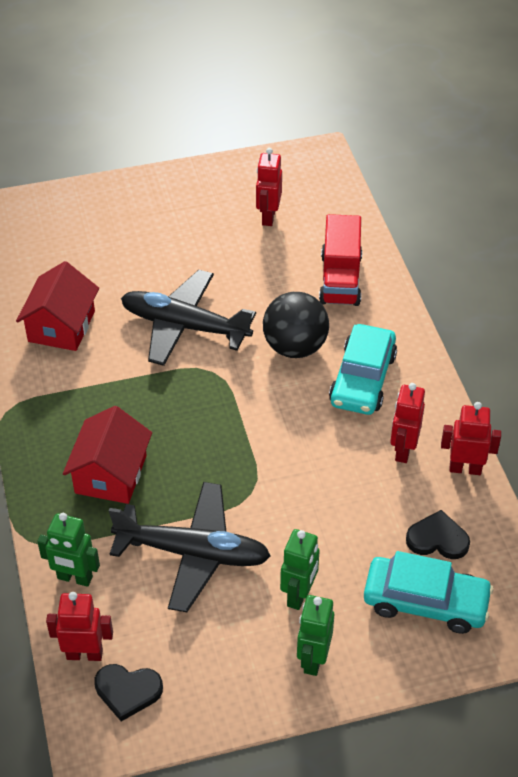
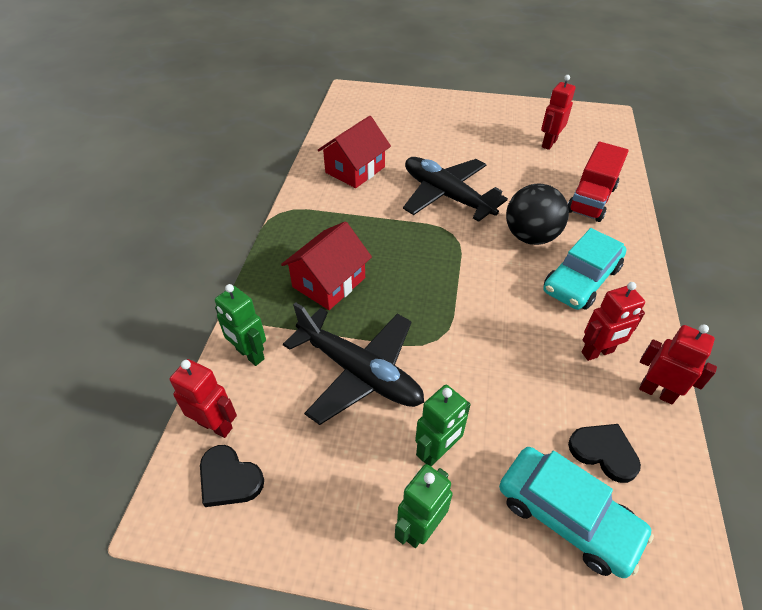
camera: 25 degrees right, 0 degrees up
red robot [390,383,425,463] -> red robot turned 150 degrees counterclockwise [581,282,645,361]

